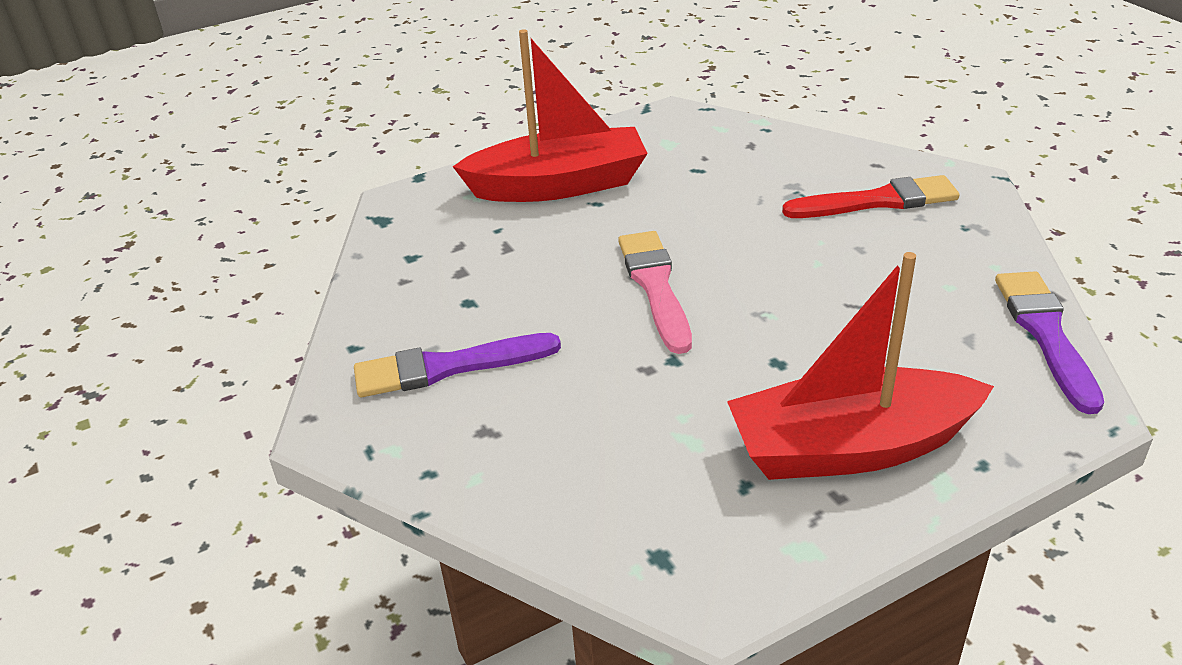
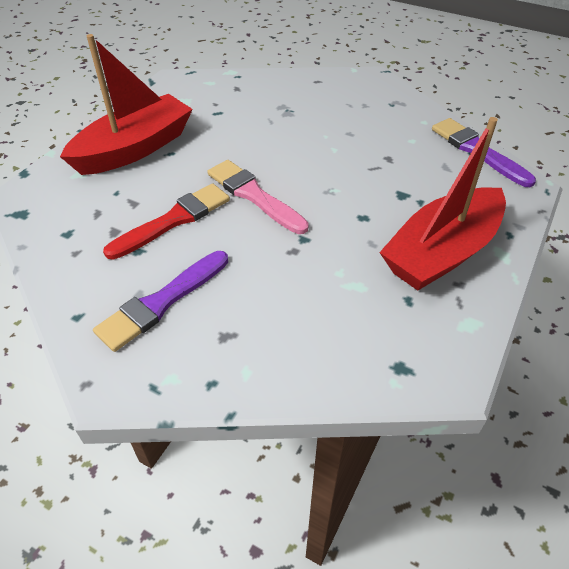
camera: 35 degrees left, 10 degrees up
red brush [782,175,960,218] -> red brush moved to [103,183,230,260]

